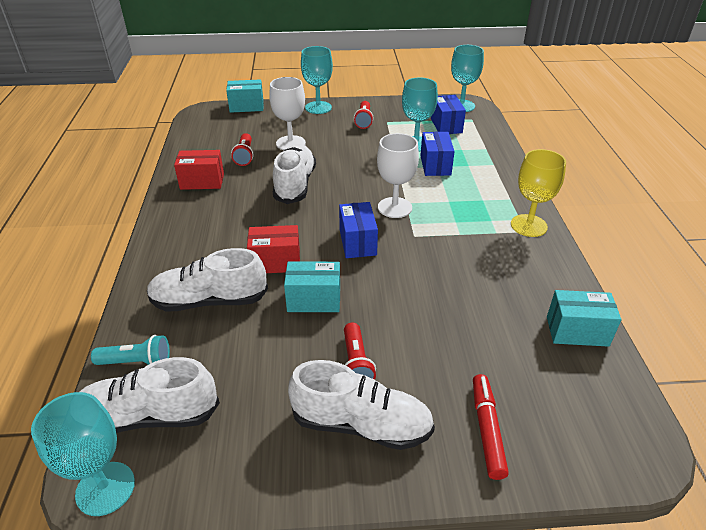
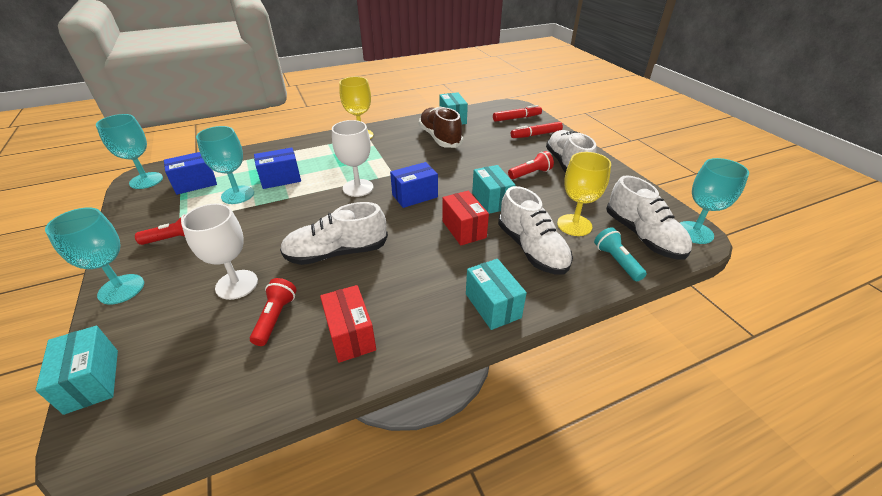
camera: 110 degrees left, 0 degrees up
red flashlight [231,133,253,166] -> red flashlight turned 60 degrees counterclockwise [250,278,297,346]
none -> brown shoe [419,107,463,148]
none -> turquoise box [466,259,527,330]
none -> red marker [493,105,542,122]
none -> yellow goblet [557,152,611,236]

